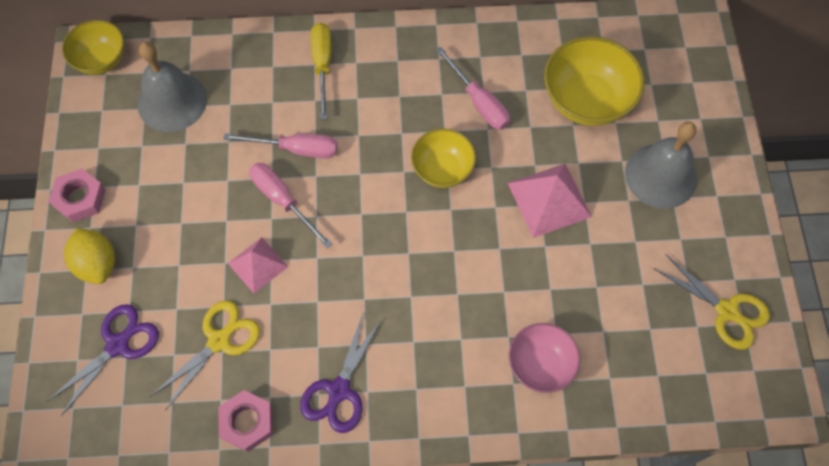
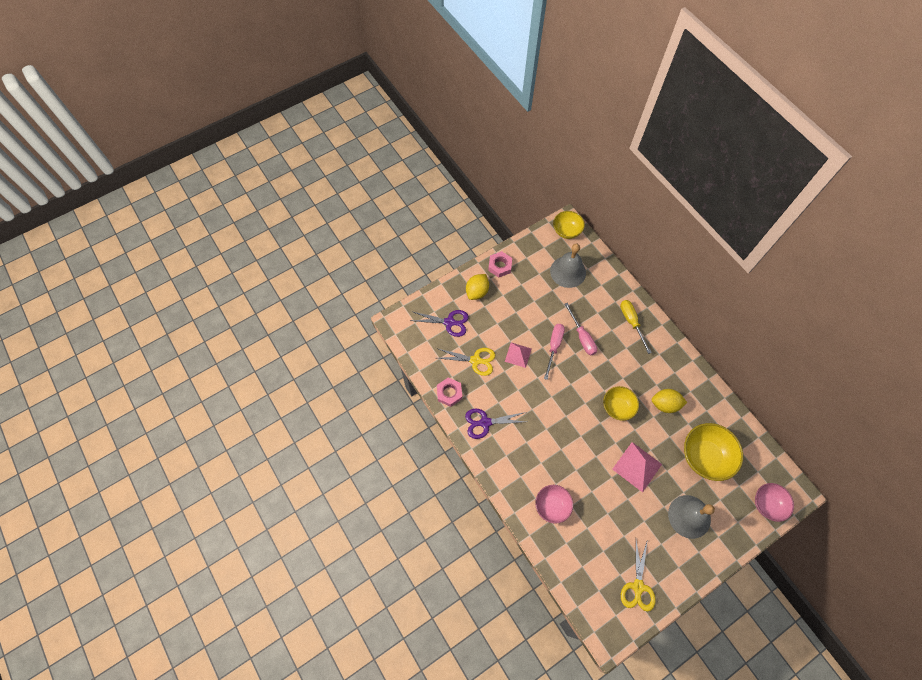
camera: 60 degrees right, 0 degrees up
yellow screwdriver [311,23,331,120] -> yellow screwdriver turned 75 degrees counterclockwise [620,300,652,354]
pink screwdriver [436,47,510,130] -> yellow lemon [652,389,687,413]
none -> pink bowl [755,483,794,522]

